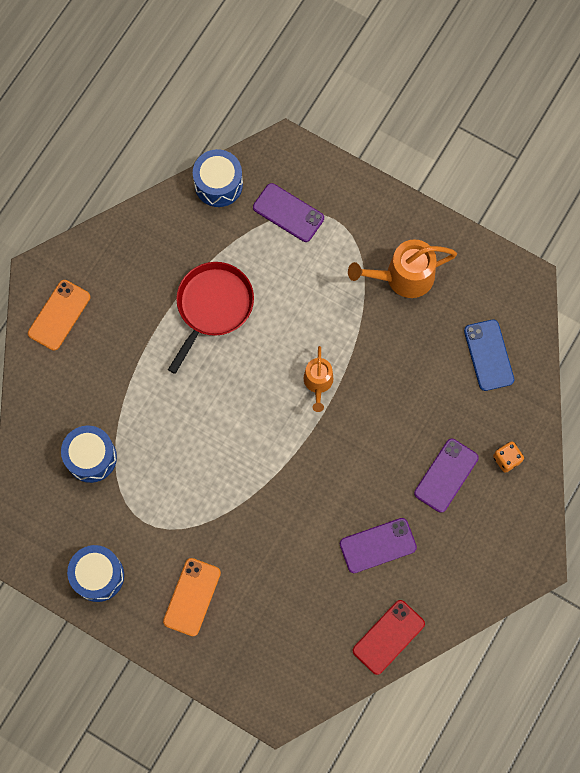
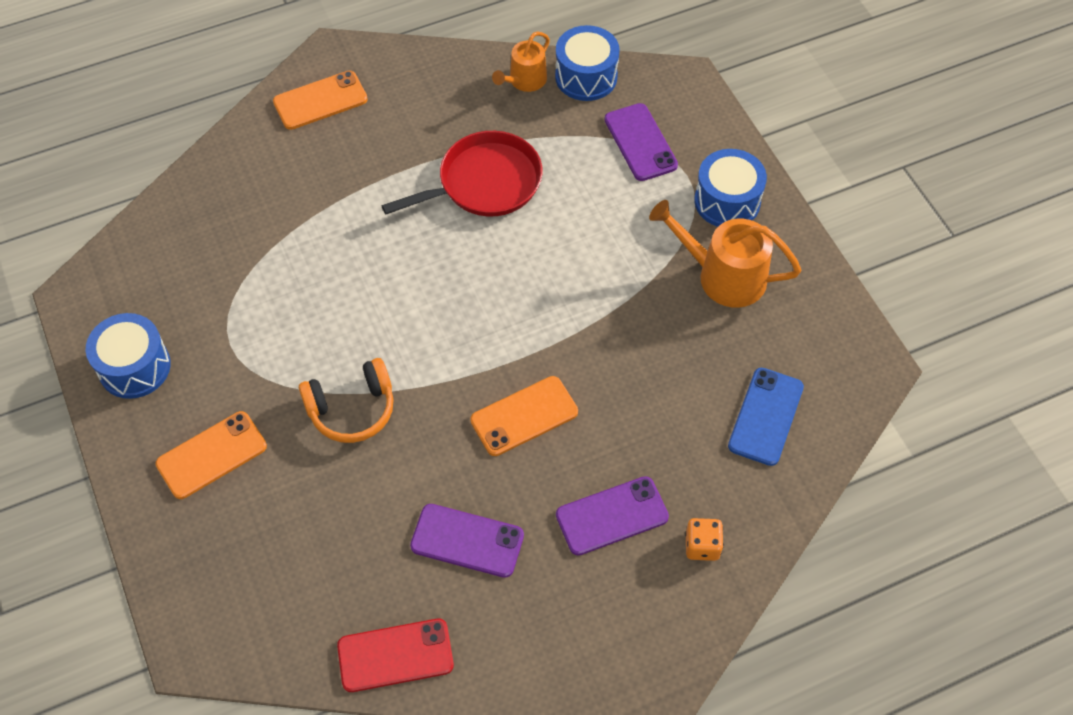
camera: 35 degrees right, 15 degrees down
blue drum [61,425,117,483] -> blue drum moved to [694,149,767,227]
orange watering can [304,346,334,412] -> orange watering can moved to [492,32,550,92]
none -> orange headphones [299,358,394,443]
none -> orange phone [470,376,578,456]

